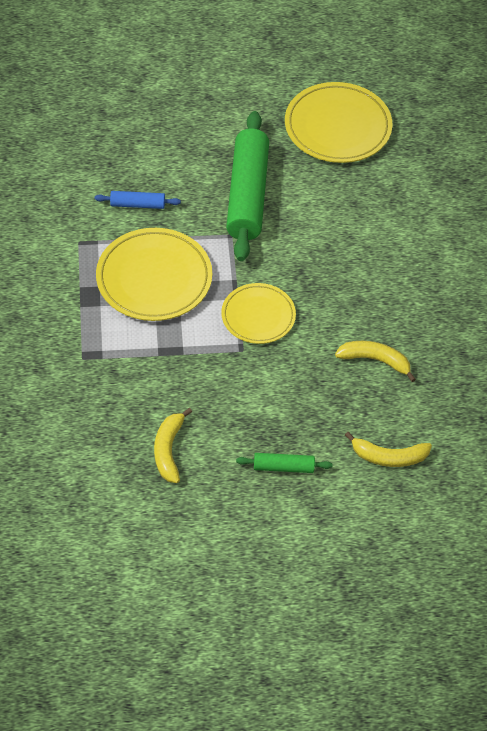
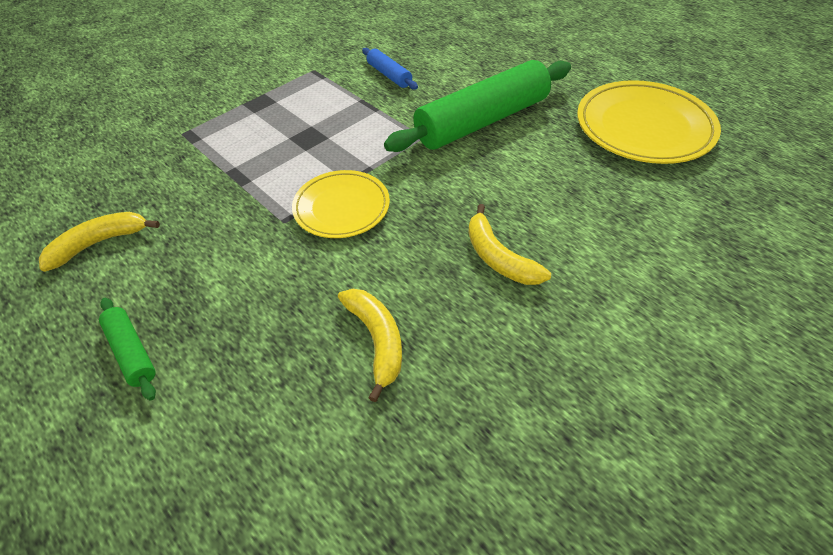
camera: 55 degrees right, 5 degrees down
yellow plate [96,228,212,321] -> none
yellow banana [345,432,432,467] -> yellow banana moved to [468,204,551,285]

